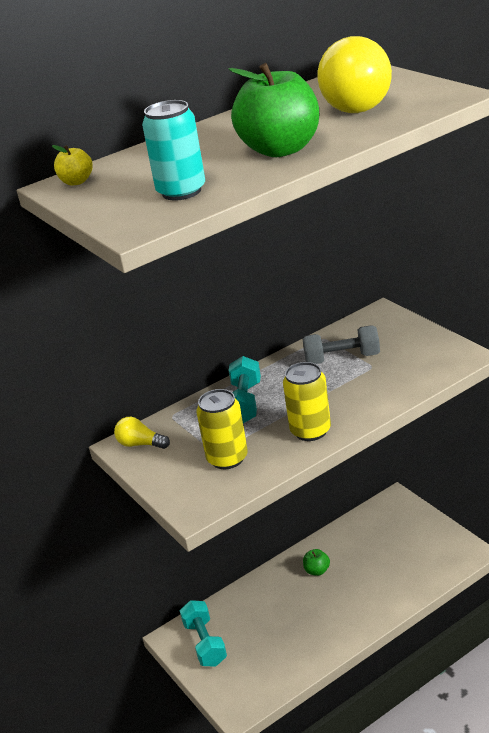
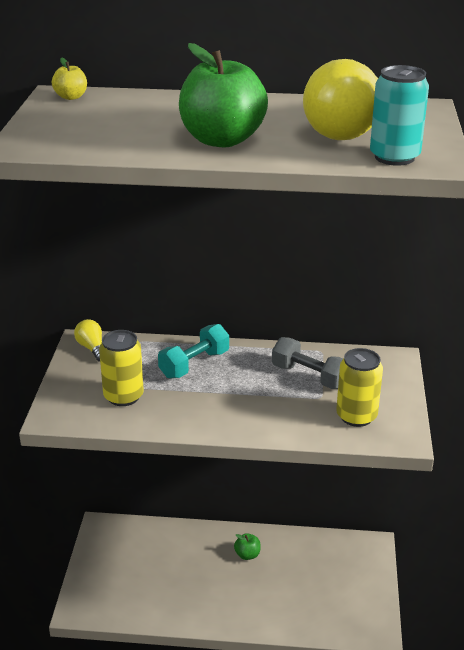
camera: 35 degrees right, 0 degrees up
turquoise can [142,100,205,201] -> turquoise can moved to [370,65,429,166]
turquoise dumbbell [180,600,227,667] -> none
yellow can [283,362,331,441] -> yellow can moved to [336,348,383,427]

